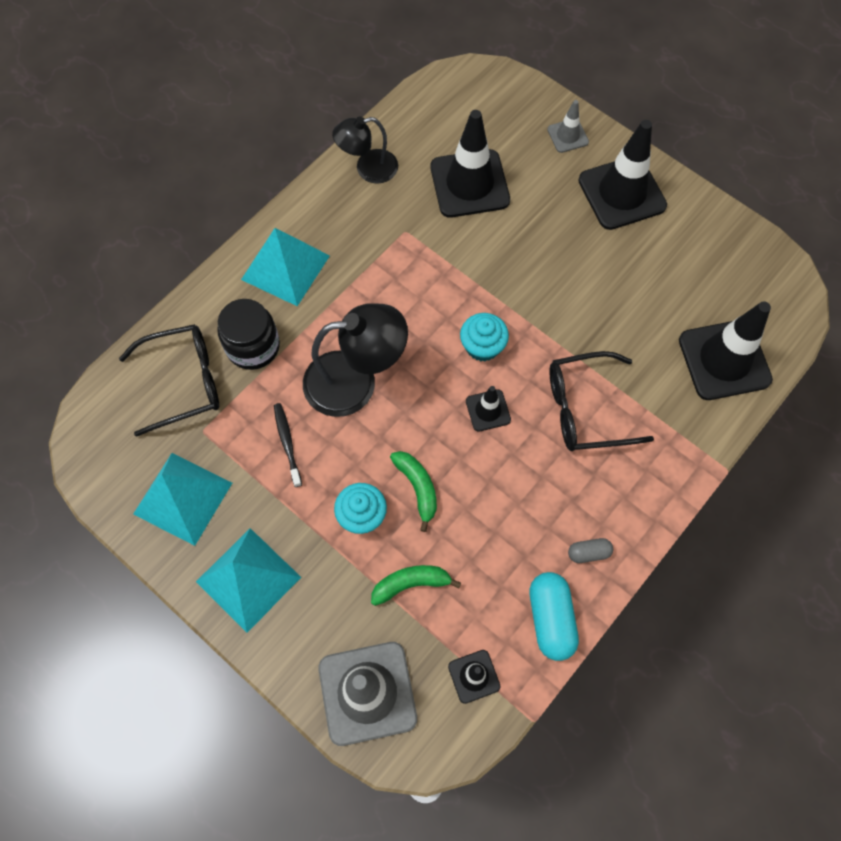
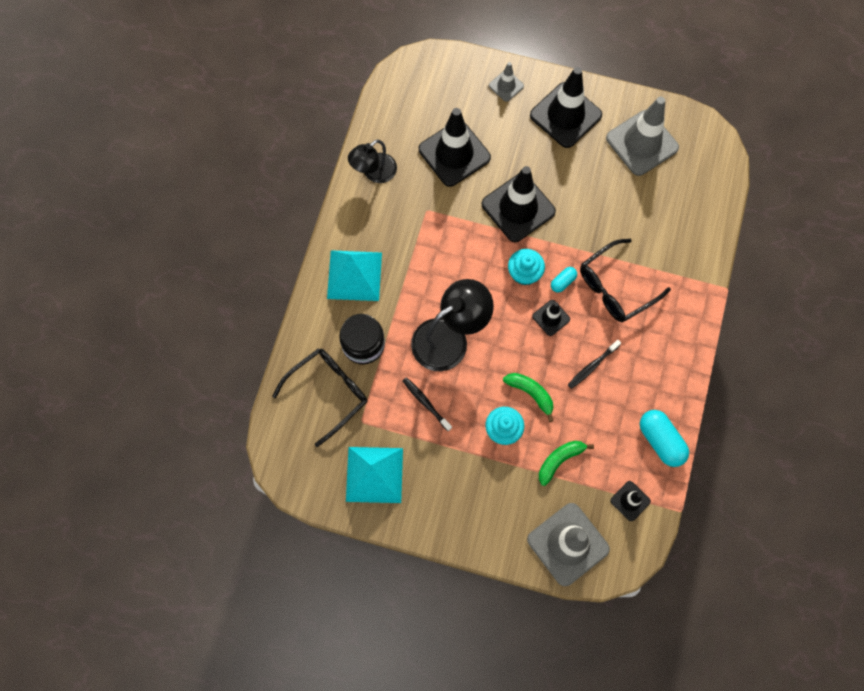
camera: 25 degrees left, 5 degrees up
turquoise pyramid [196,528,301,633] -> none
grey capsule [568,538,613,563] -> none
black traffic cone [679,301,773,400] -> black traffic cone moved to [482,166,556,242]
none -> turquoise capsule [551,267,577,293]
none -> black toothbrush [568,340,621,389]
none -> grey traffic cone [606,97,679,176]

